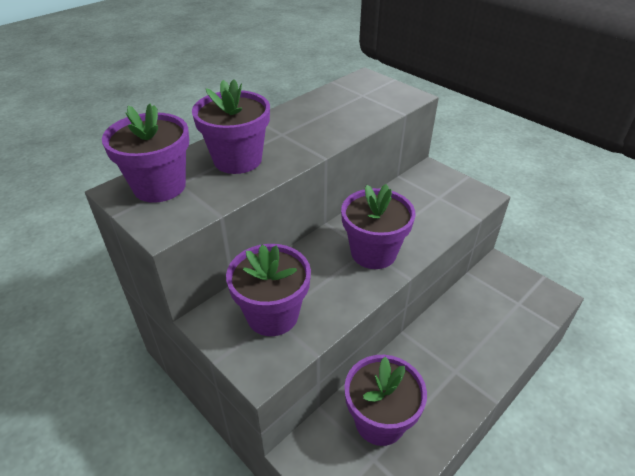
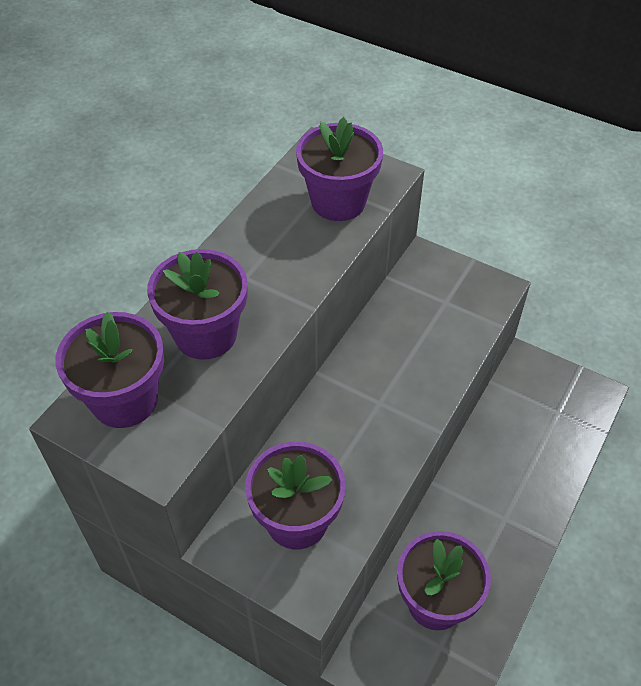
camera: 15 degrees left, 10 degrees up
purple flower pot [341,184,416,269] -> purple flower pot moved to [296,117,383,221]

